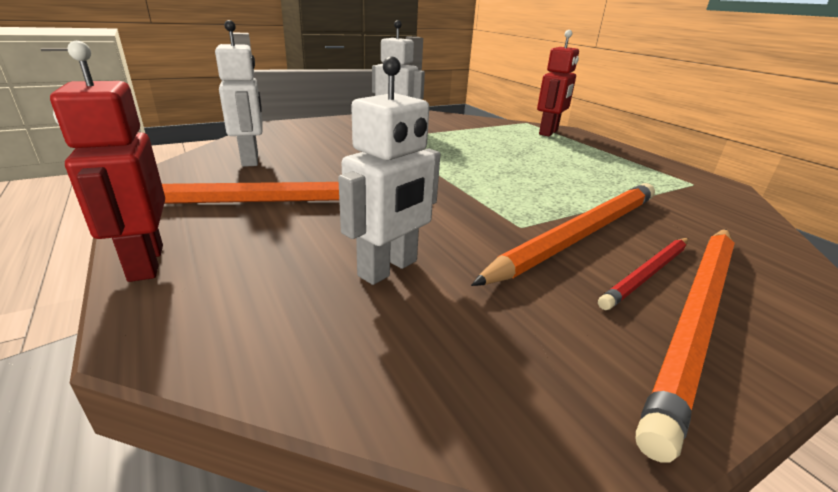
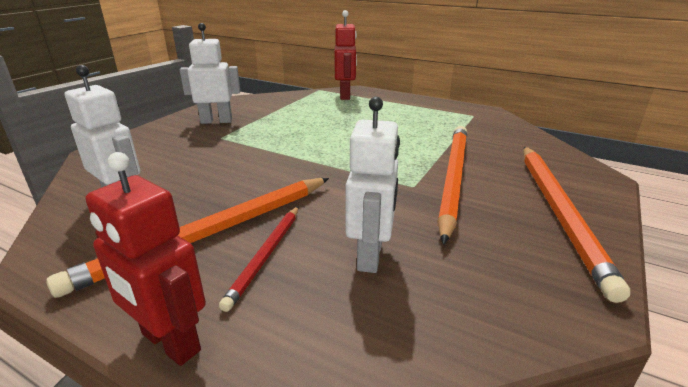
camera: 30 degrees left, 0 degrees up
red pencil [598,238,688,310] -> red pencil moved to [219,206,299,312]

